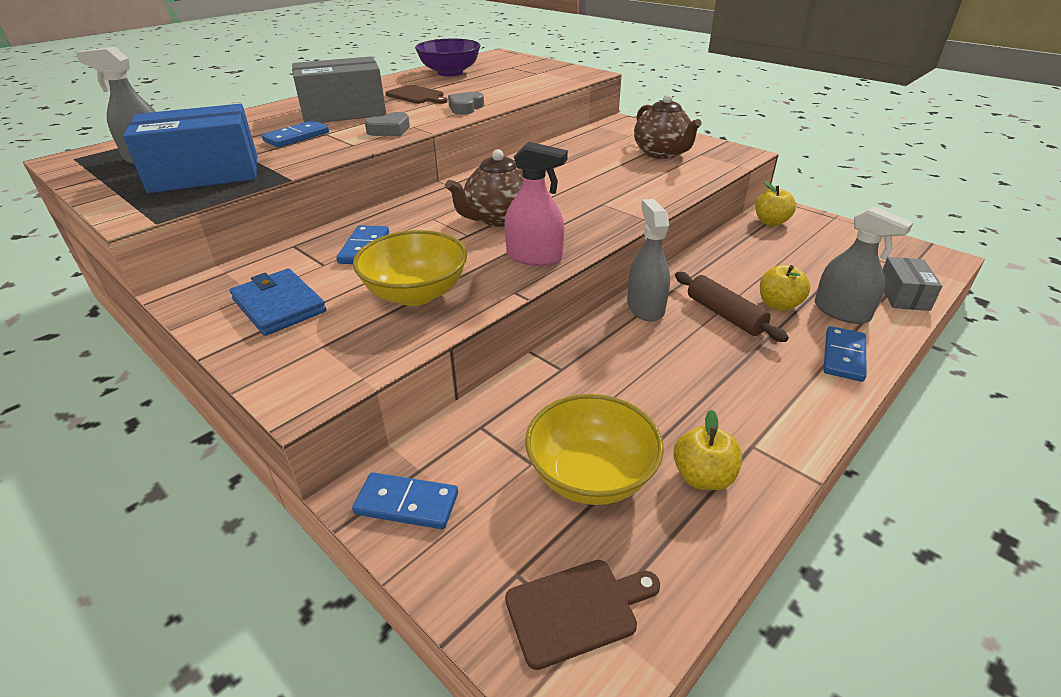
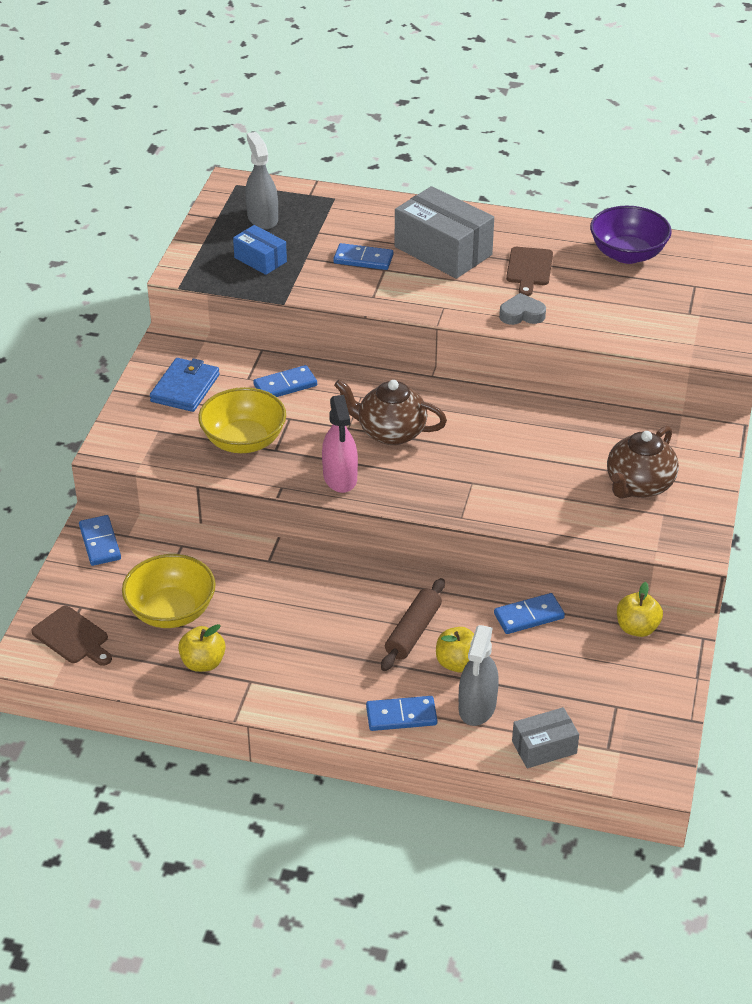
camera: 60 degrees right, 5 degrees up
blue box [123,104,257,193] -> blue box [233,225,287,275], size x0.54
grey heart [365,112,410,136] -> none
grey spray bottle [627,199,670,322] -> none
none -> blue domino [494,593,565,634]

